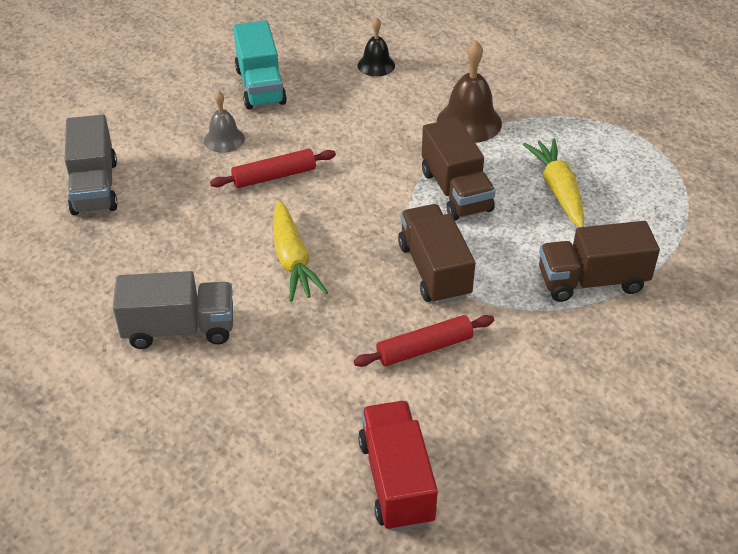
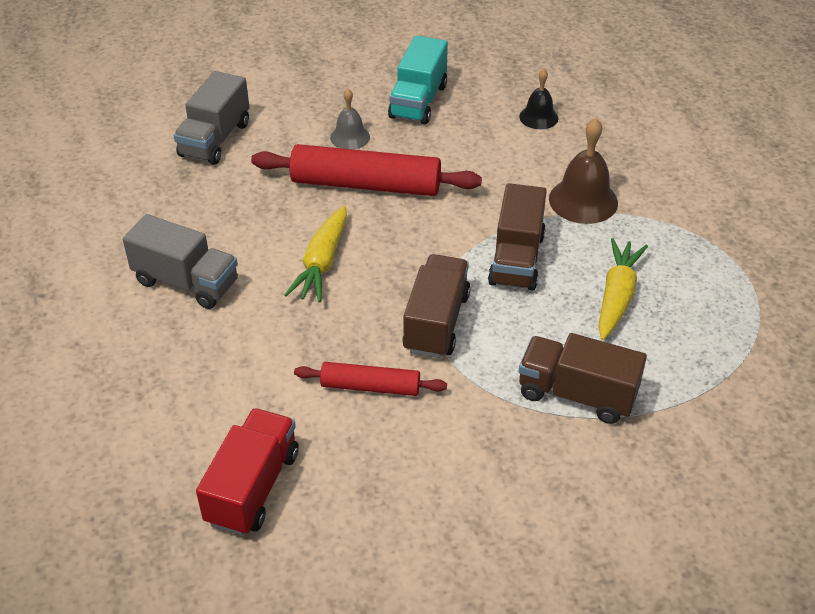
camera: 30 degrees right, 0 degrees up
red rolling pin [210,149,336,188] -> red rolling pin [251,144,482,196], size x1.80

